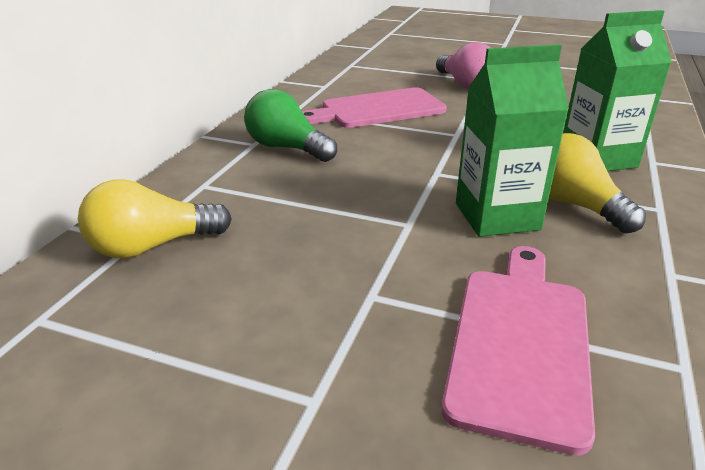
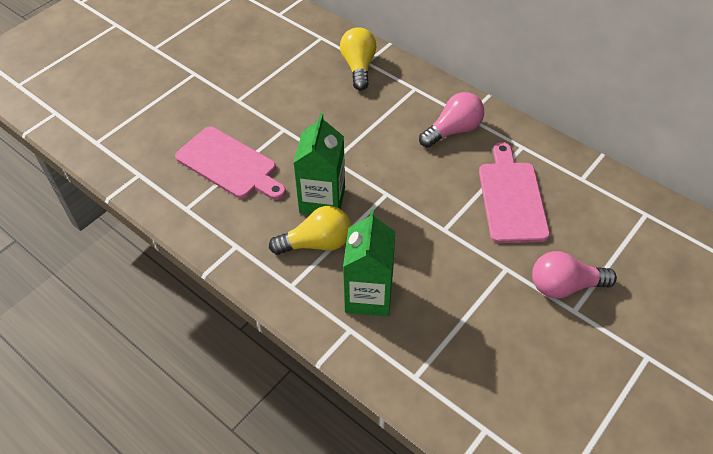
camera: 110 degrees right, 20 degrees up
green light bulb [244,89,337,162] -> pink light bulb [419,92,484,148]

